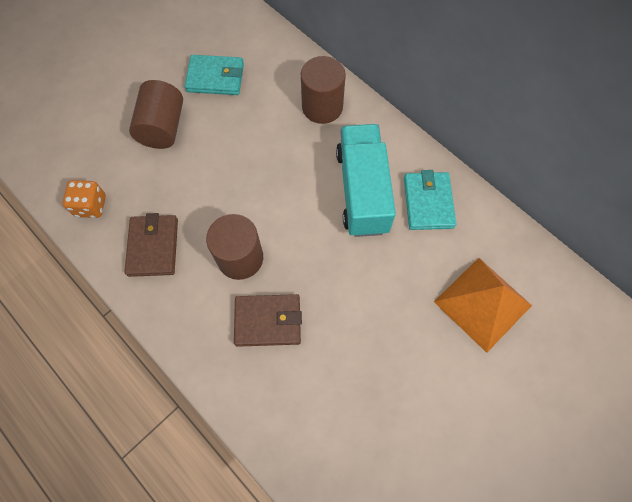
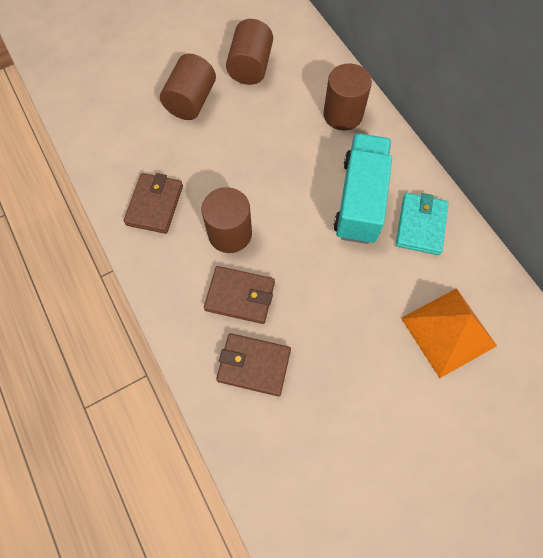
camera: 15 degrees right, 0 degrees up
orange dice [62,180,106,218] -> none
turquoise wallet [184,55,244,95] -> brown cylinder [226,19,273,85]
none -> brown wallet [216,333,291,396]

